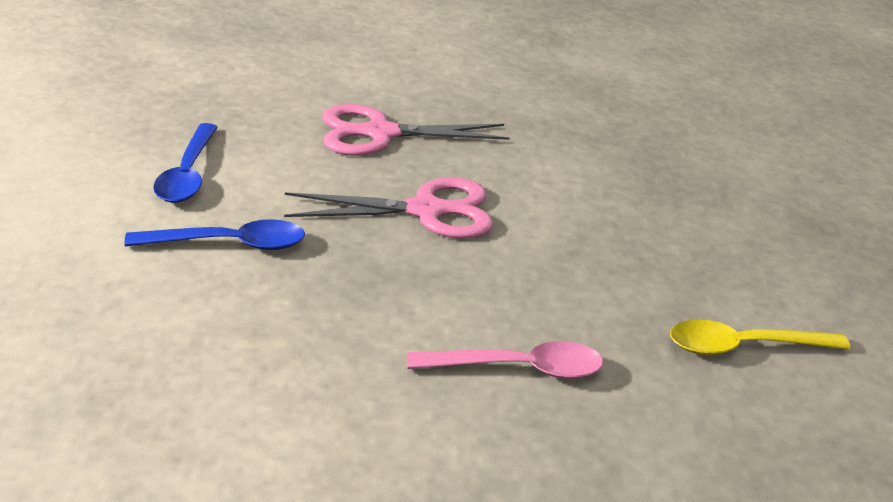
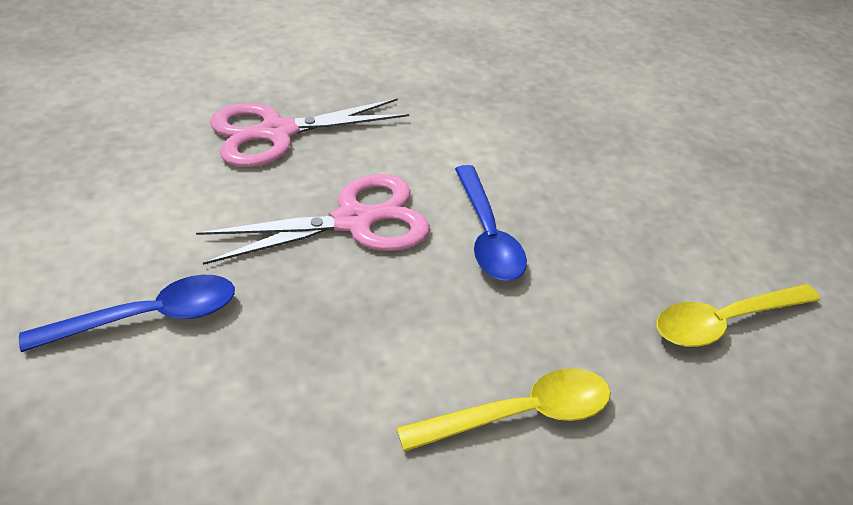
camera: 15 degrees left, 10 degrees up
blue spoon [153,123,218,203] -> blue spoon moved to [455,165,527,281]
pink spoon [407,341,603,379] -> yellow spoon [397,368,611,452]

